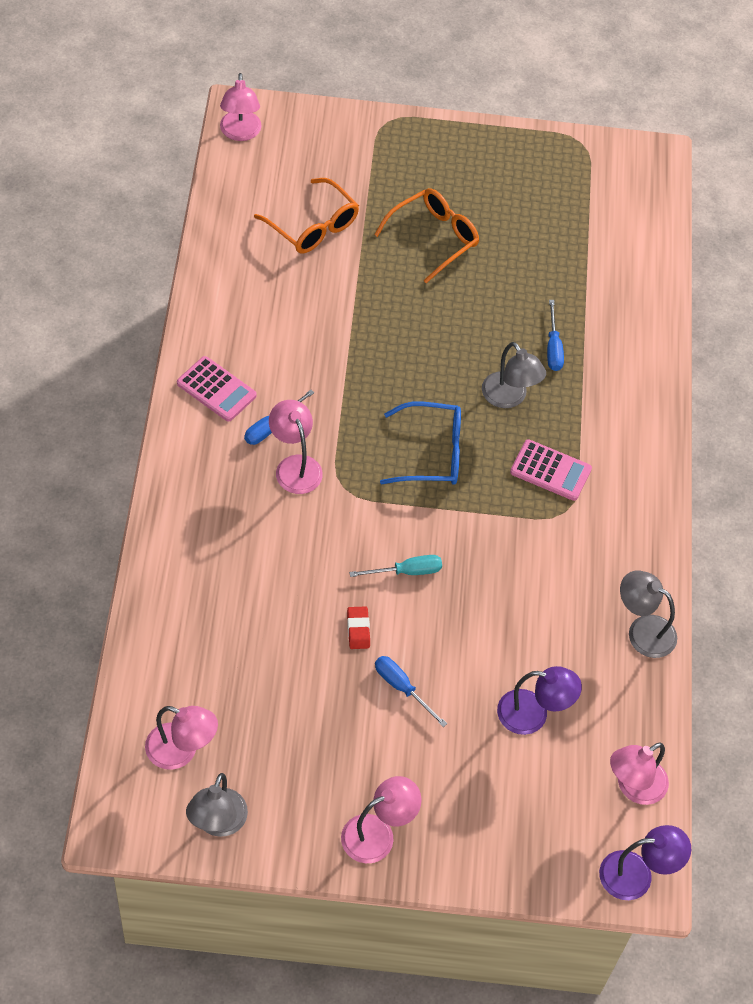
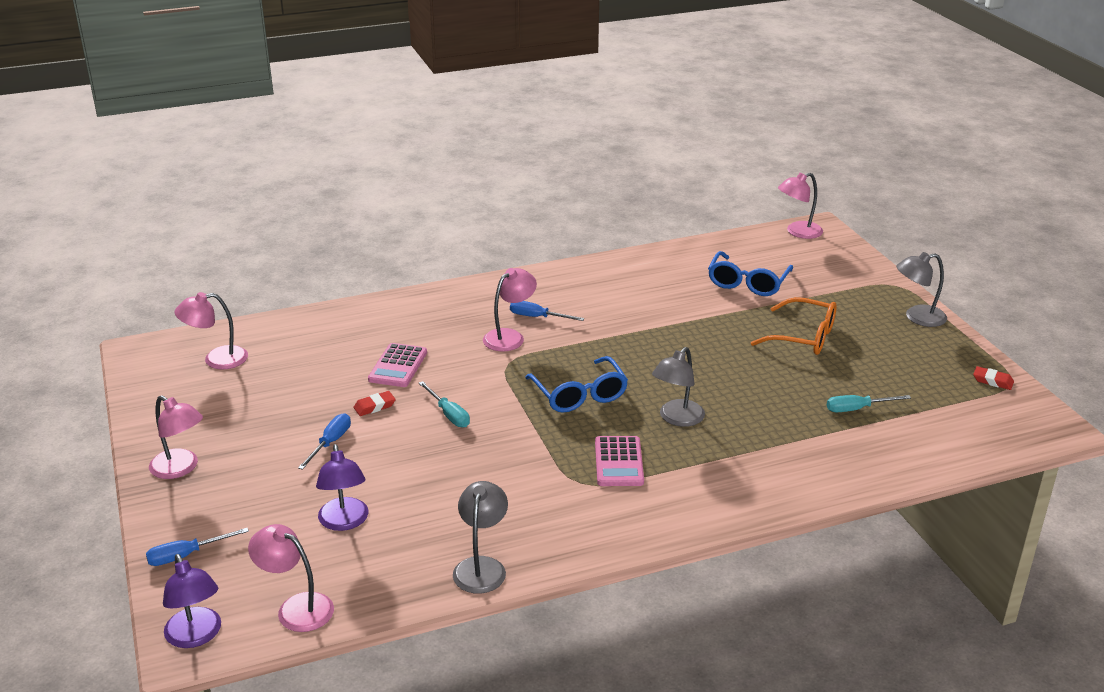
camera: 70 degrees right, 25 degrees down
pink lamp [145,706,218,770] -> pink lamp turned 75 degrees clockwise [174,292,248,370]
pink calculator [177,356,256,422] -> pink calculator moved to [368,343,427,387]
grey lamp [186,773,248,837] -> grey lamp moved to [896,252,947,327]
orange glasses [254,178,359,254] -> blue glasses [708,251,793,296]
blue screwdriver [547,300,564,371] -> blue screwdriver moved to [146,528,249,566]
none -> turquoise screwdriver [827,395,911,412]
none -> red eraser [973,366,1014,390]

